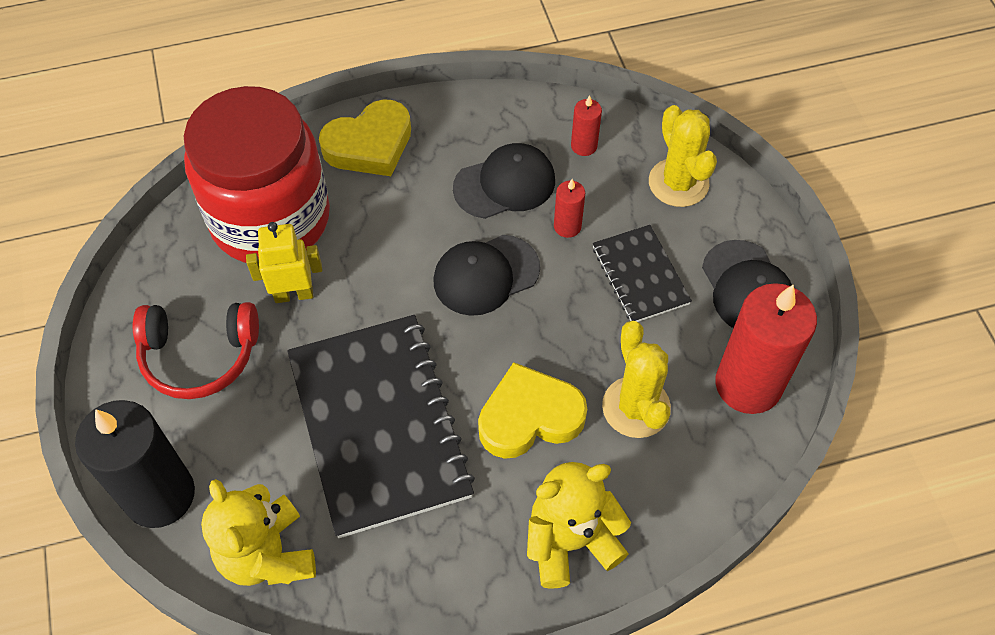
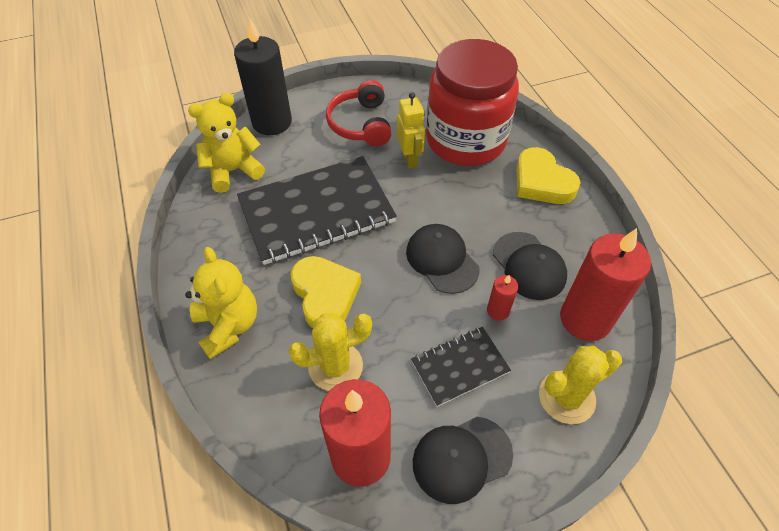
camera: 85 degrees right, 5 degrees down
red candle [571,95,602,156] -> red candle [560,228,651,341], size x2.22

